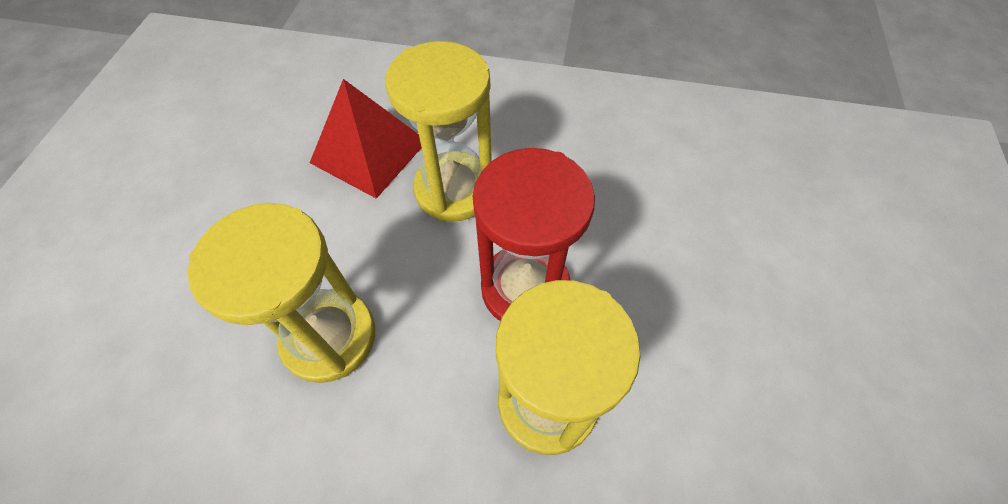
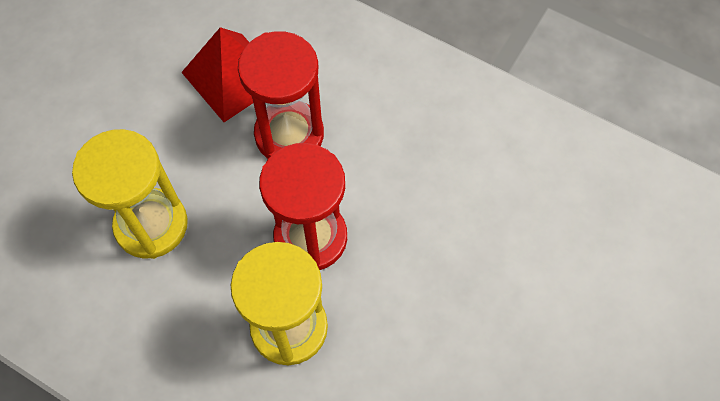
camera: 20 degrees right, 5 degrees up
yellow hourglass [385,41,492,222] -> red hourglass [238,31,324,159]

